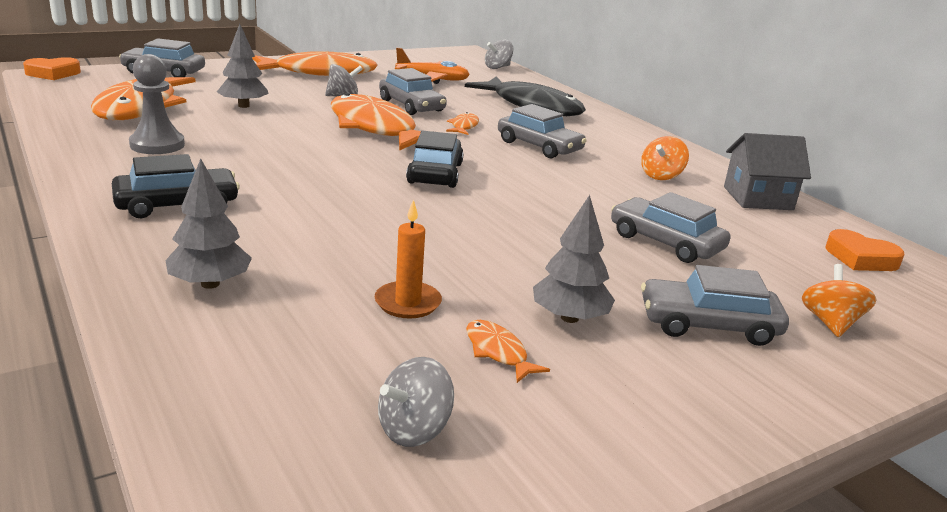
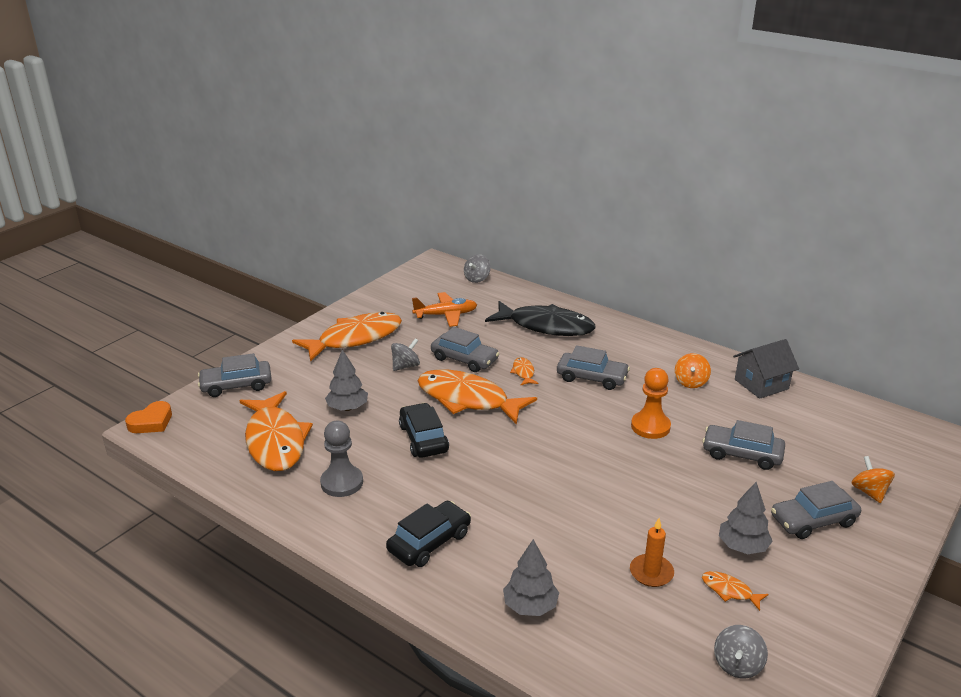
camera: 20 degrees left, 5 degrees up
black car [406,131,464,188] -> black car moved to [399,403,449,458]
orange heart [826,229,904,271] -> none
none -> orange pawn [631,368,671,439]

